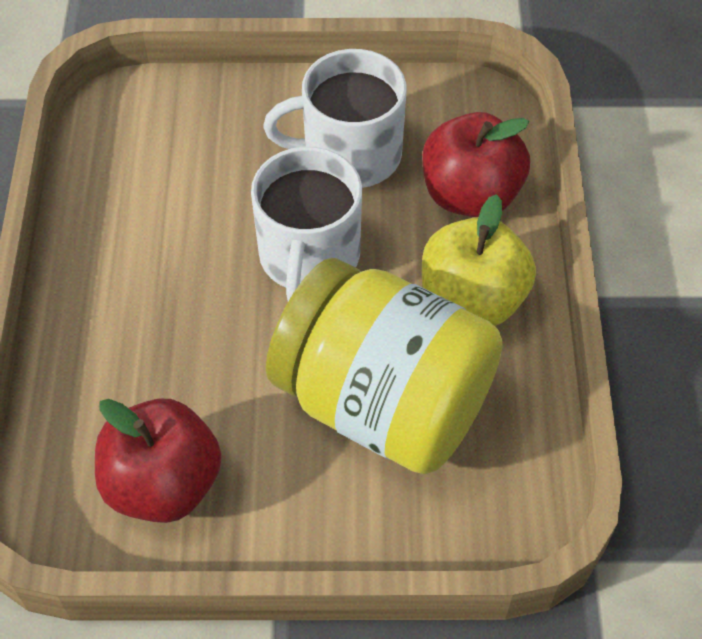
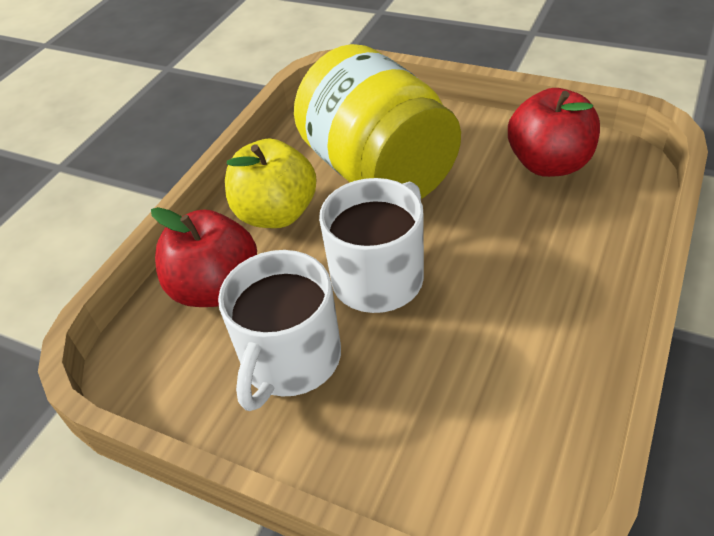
camera: 150 degrees left, 10 degrees down
white mug [263,49,406,188] -> white mug turned 90 degrees clockwise [218,250,341,411]

